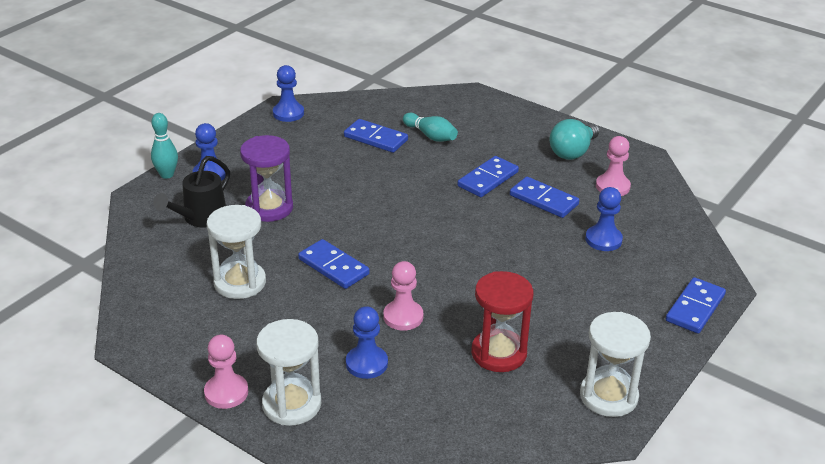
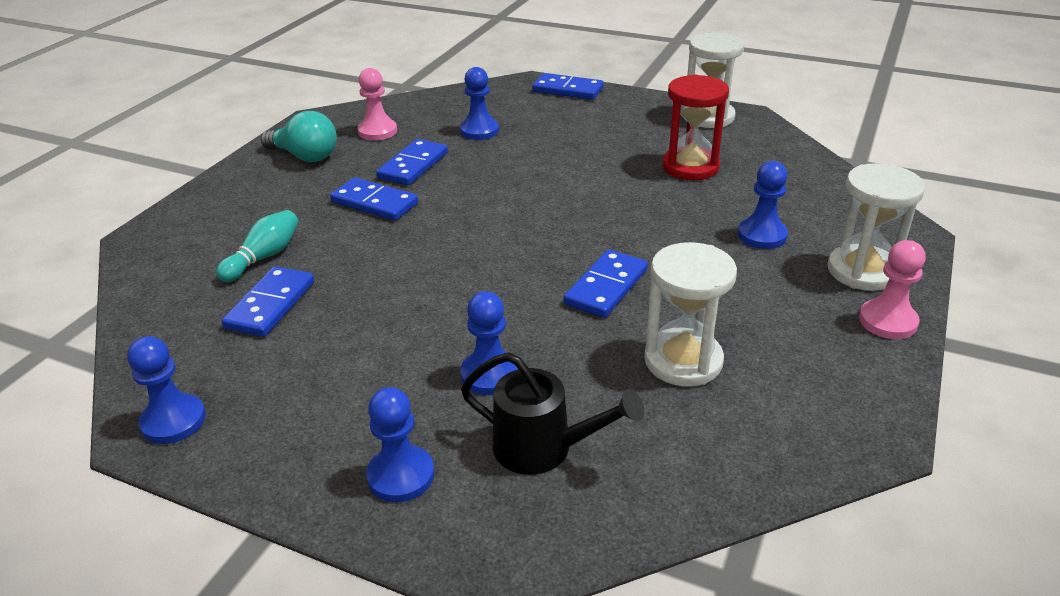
camera: 100 degrees left, 0 degrees up
turquoise bowling pin [151,113,178,179] -> none
purple hourglass [240,135,293,222] -> blue pawn [460,291,518,395]
pink pawn [383,261,423,331] -> none

